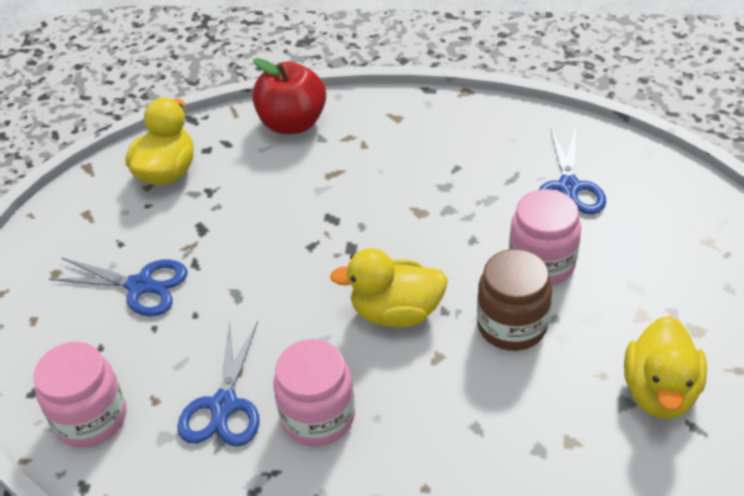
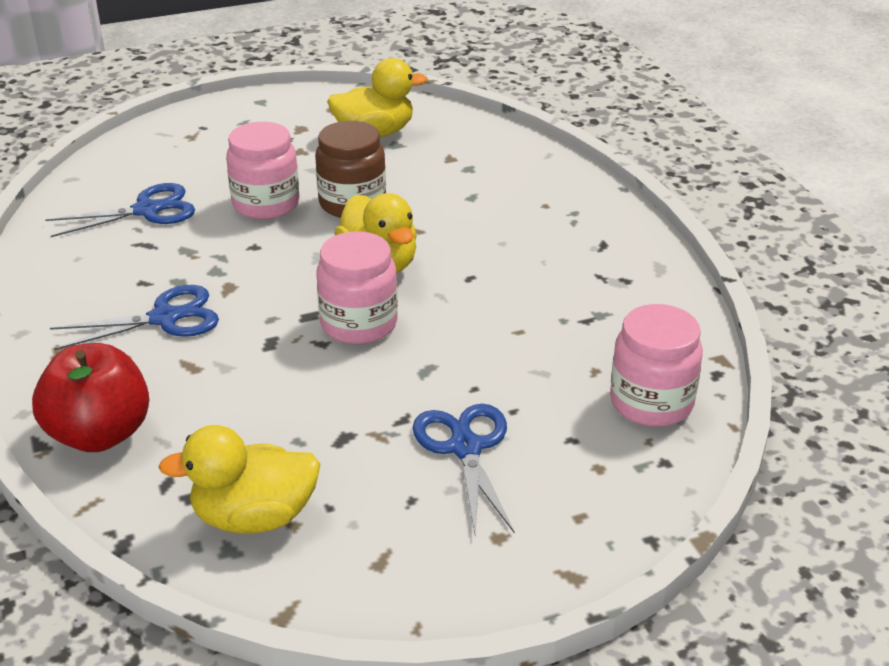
camera: 120 degrees left, 10 degrees down
blue scissors [177,321,259,446] -> blue scissors moved to [50,285,219,350]
pink jar [273,339,355,446] -> pink jar moved to [317,231,398,344]

